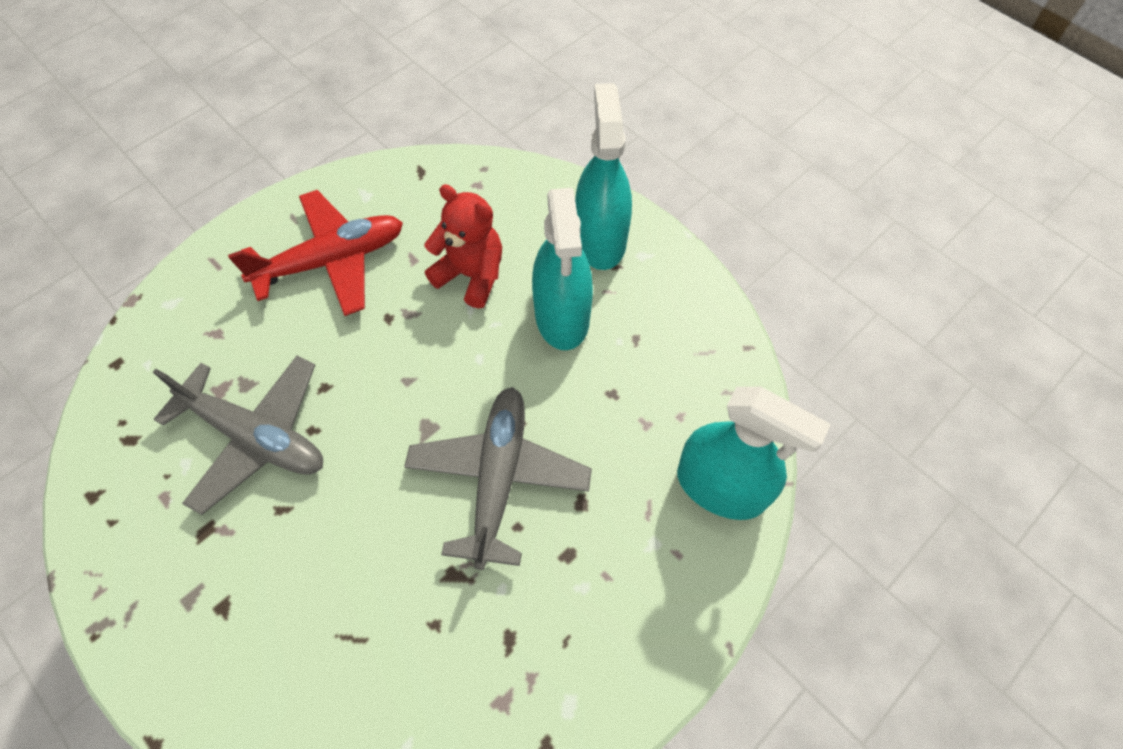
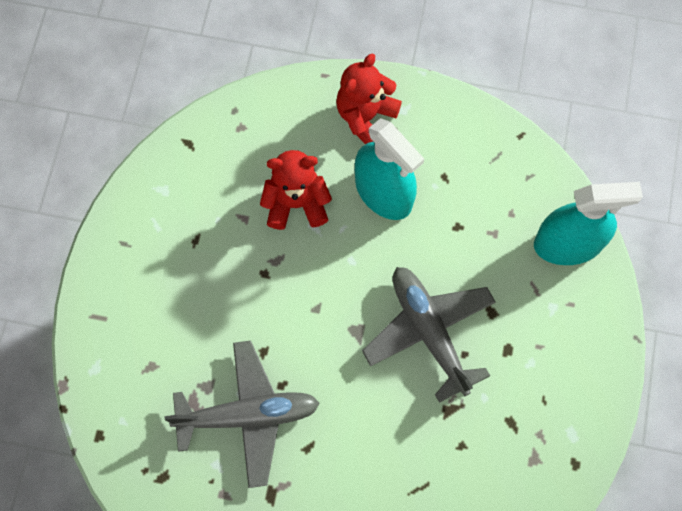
camera: 35 degrees left, 10 degrees up
red plane [228,190,403,316] -> none
turquoise spray bottle [575,83,632,270] -> red teddy bear [336,53,402,144]

